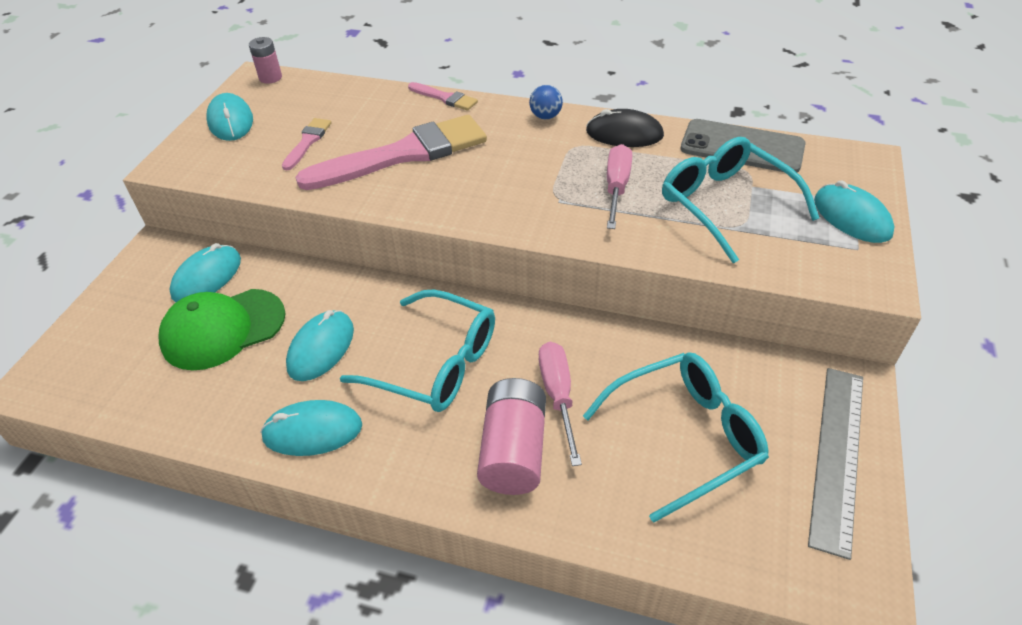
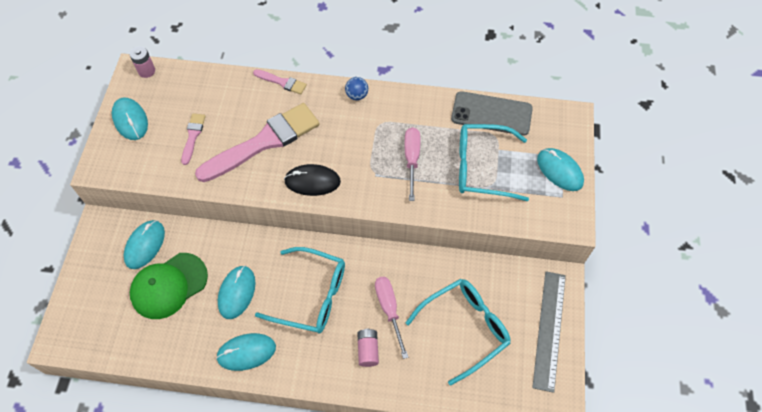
camera: 10 degrees left, 15 degrees up
pink battery [477,378,546,495] -> pink battery [357,329,379,367], size x0.58
black mouse [586,109,664,147] -> black mouse moved to [284,164,341,196]
turquoise glasses [662,137,819,263] -> turquoise glasses turned 45 degrees counterclockwise [459,124,529,201]

